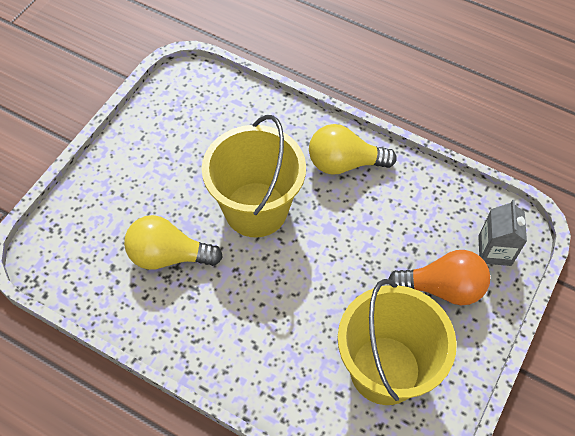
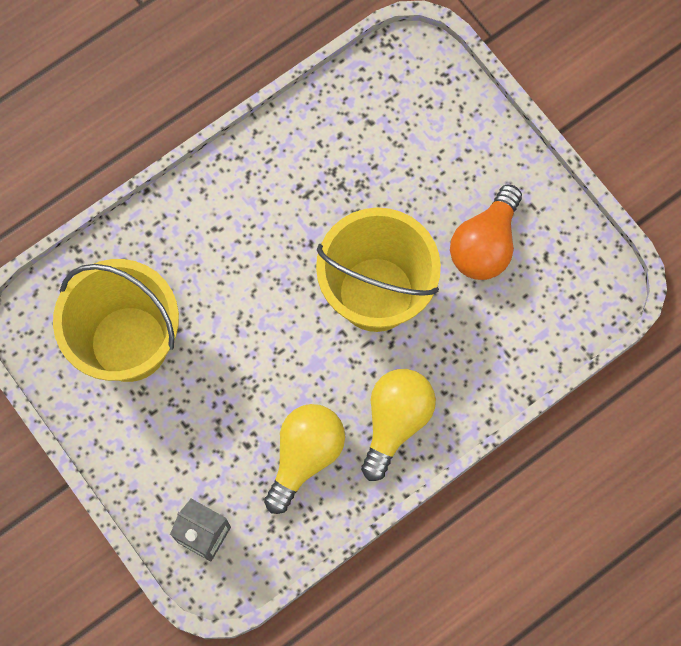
camera: 115 degrees right, 15 degrees up
yellow light bulb [124,215,223,270] -> yellow light bulb moved to [264,404,345,514]
orange light bulb [389,250,490,305] -> orange light bulb moved to [450,185,522,280]

